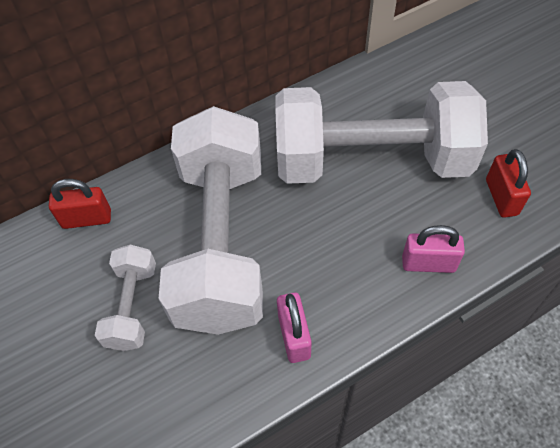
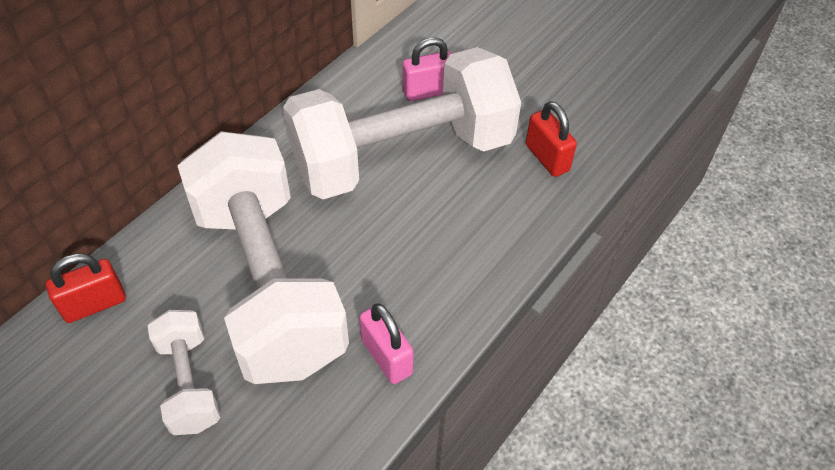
camera: 25 degrees left, 5 degrees down
pink padlock [402,225,465,273] -> pink padlock moved to [403,38,452,101]

